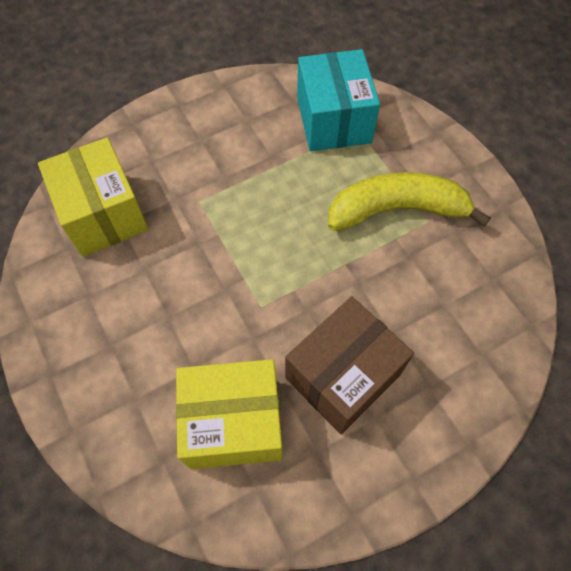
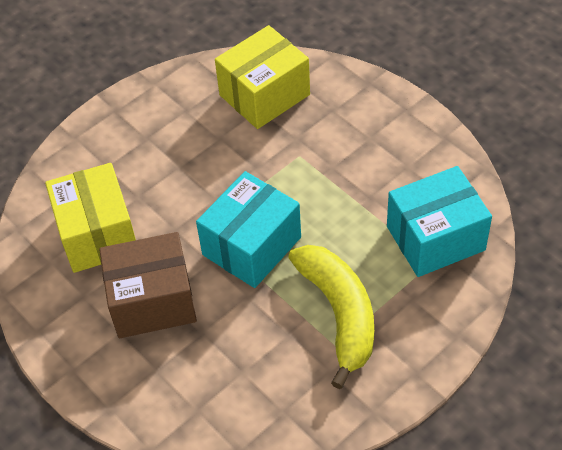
camera: 80 degrees right, 10 degrees down
brown box [285,296,414,434] -> brown box turned 45 degrees counterclockwise [99,232,197,338]
none -> turquoise box [196,171,301,288]

